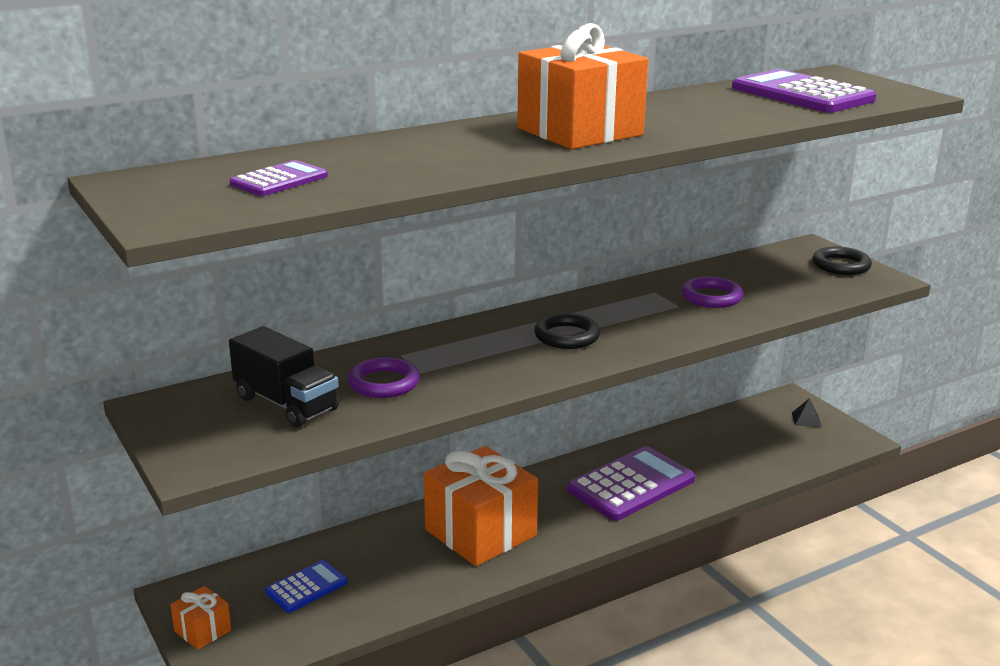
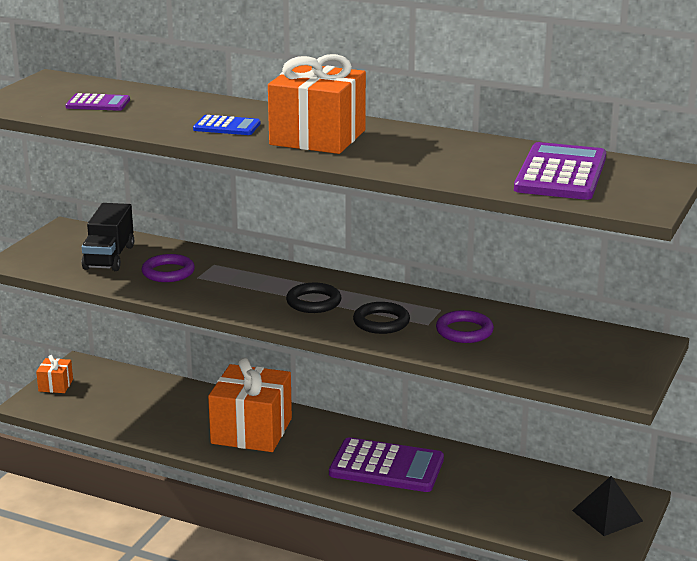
camera: 55 degrees right, 0 degrees up
blue calculator [265,560,347,613] -> blue calculator moved to [193,115,260,135]
black pyramid [792,398,822,427] -> black pyramid [572,476,643,536], size x1.82
black ring [812,246,872,275] -> black ring moved to [353,302,410,334]

